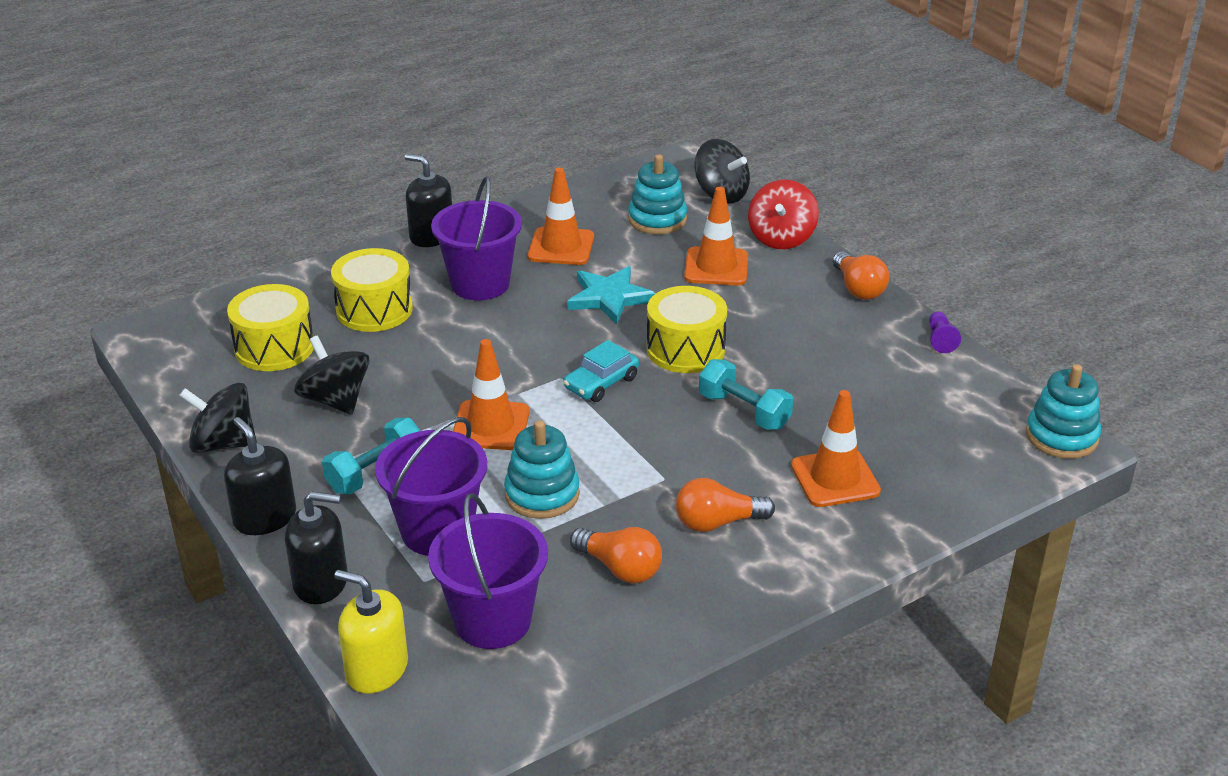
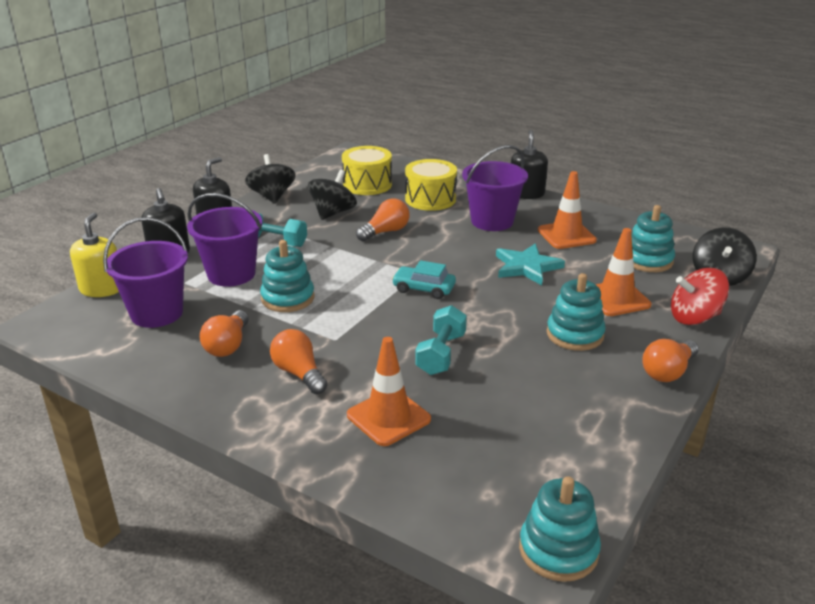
camera: 65 degrees right, 5 degrees down
orange traffic cone [453,339,530,450] -> none
yellow drum [647,286,727,373] -> none
purple pawn [929,311,961,353] -> none
none -> orange light bulb [356,198,410,241]
none -> turquoise stacking toy [547,273,606,351]

